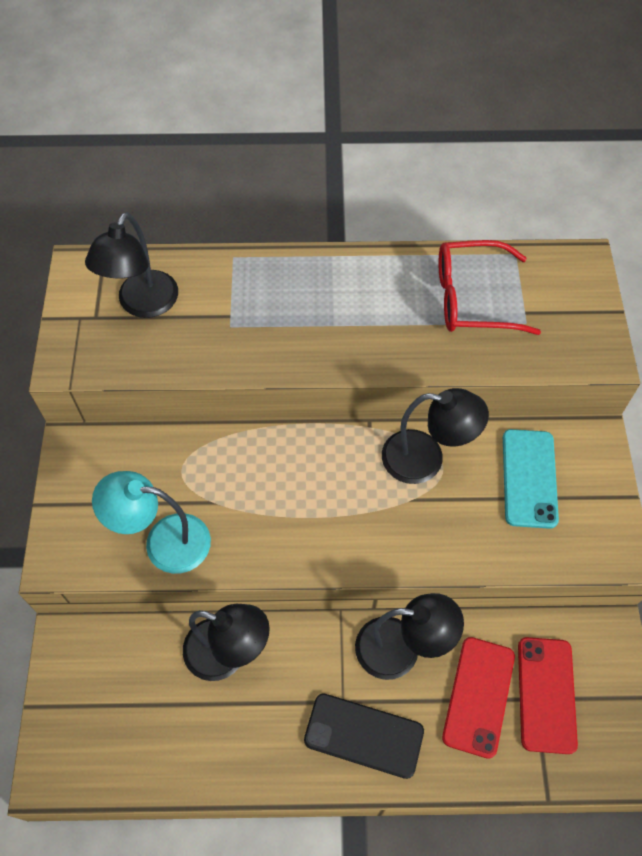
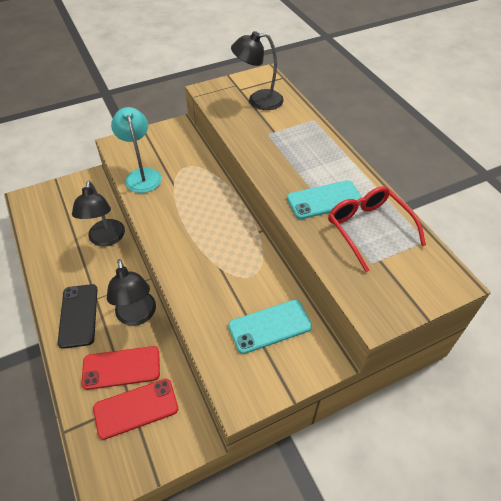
camera: 65 degrees right, 10 degrees down
black lamp [382,388,489,484] -> none
none -> turquoise phone [287,180,362,219]

